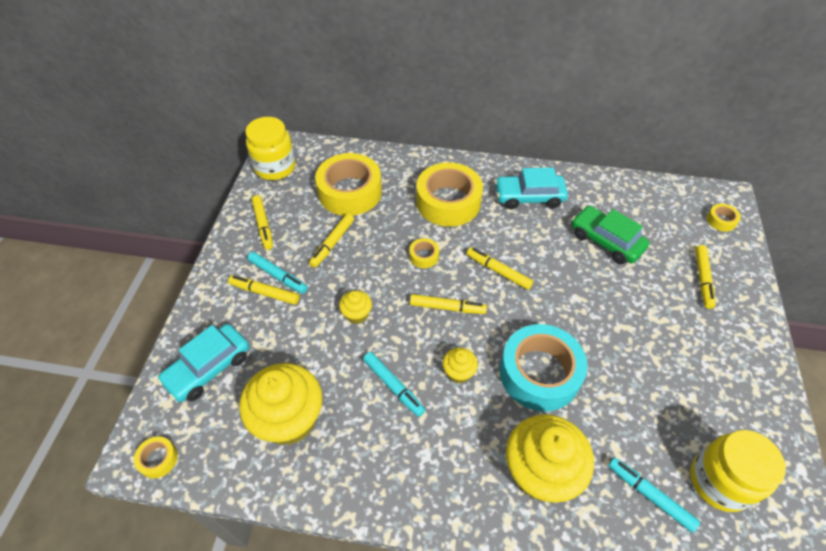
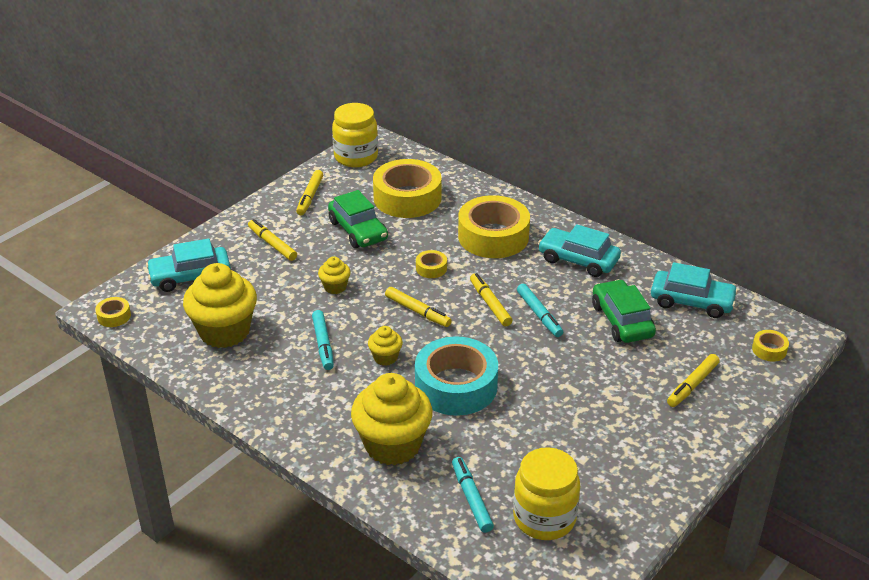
camera: 30 degrees right, 15 degrees down
turquoise marker [247,252,308,294] -> turquoise marker moved to [517,283,563,337]
yellow marker [309,214,354,268] -> green car [328,190,388,248]
none -> turquoise car [651,262,738,318]

